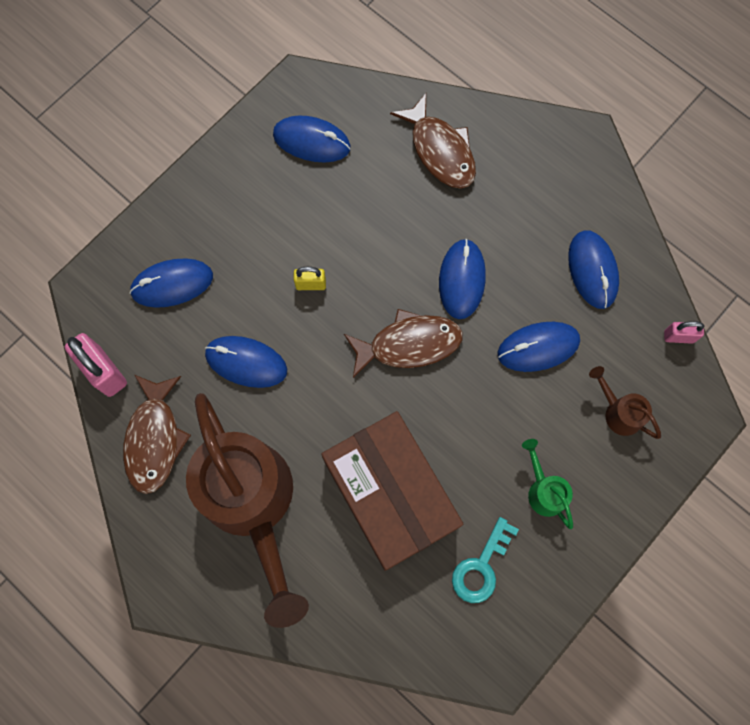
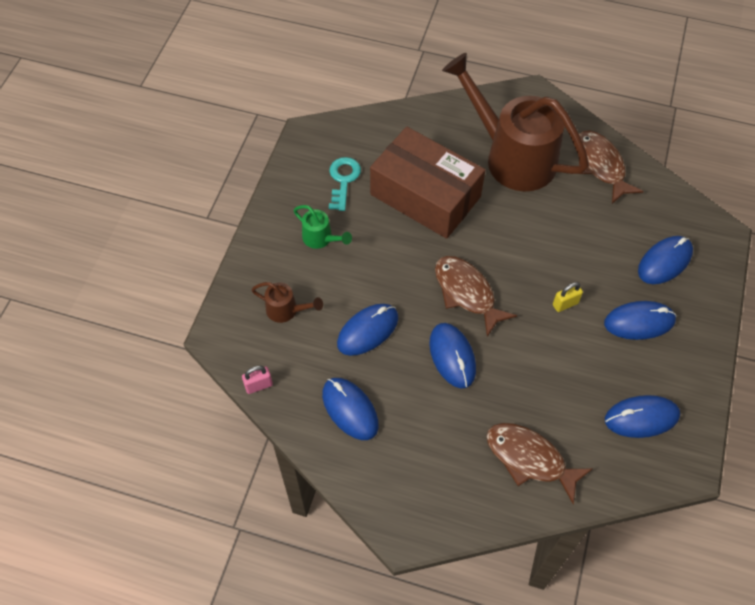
camera: 155 degrees right, 15 degrees down
pink padlock [65,333,127,397] -> none
blue mouse [205,336,287,388] -> blue mouse moved to [604,301,676,340]
brown fish [344,309,463,378] -> brown fish turned 90 degrees clockwise [435,256,517,337]

